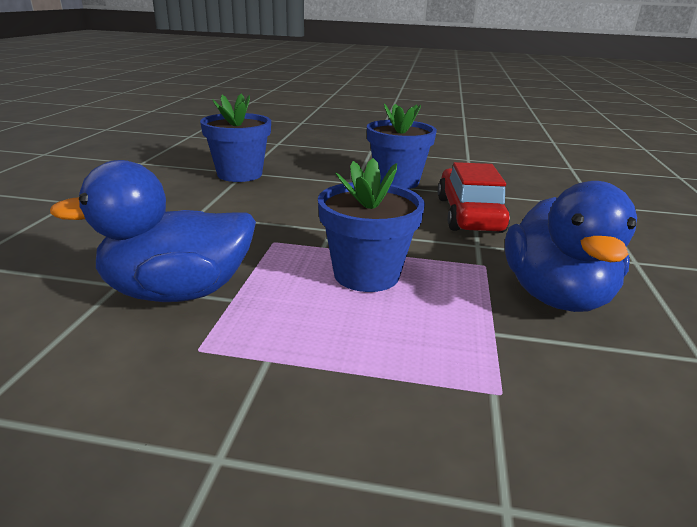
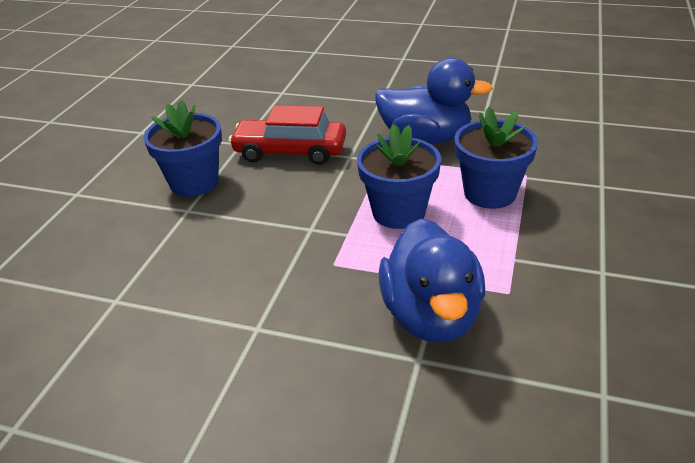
camera: 80 degrees left, 10 degrees up
blue flower pot [200,94,271,182] -> blue flower pot moved to [454,107,538,209]

